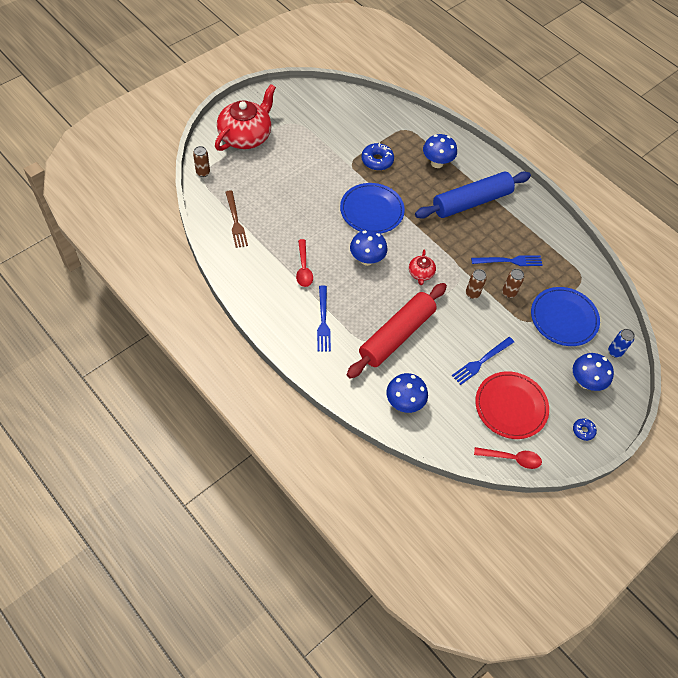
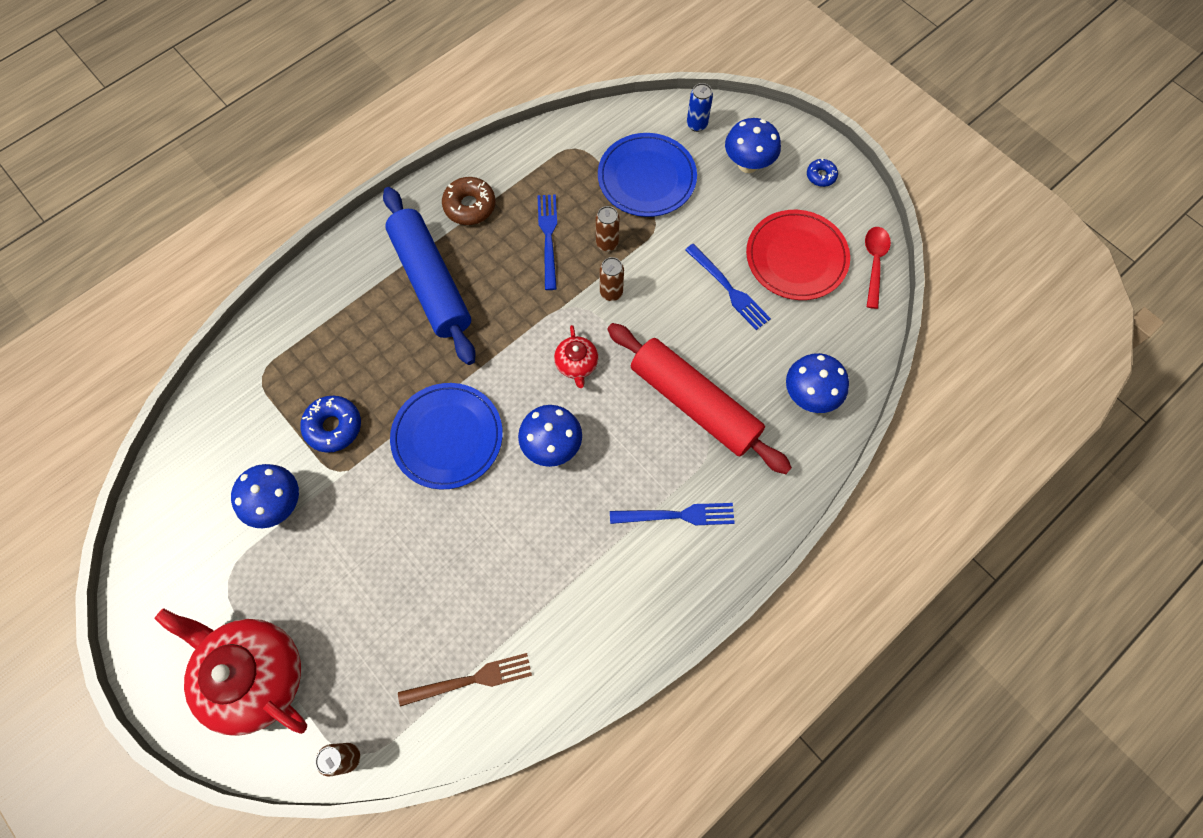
camera: 85 degrees left, 10 degrees up
red spoon [296,239,313,287] -> none
red teapot [409,249,436,285] -> red teapot turned 75 degrees clockwise [554,325,598,388]
blue mushroom [423,134,457,168] -> blue mushroom moved to [231,464,299,528]
none -> brown donut [442,177,495,225]

